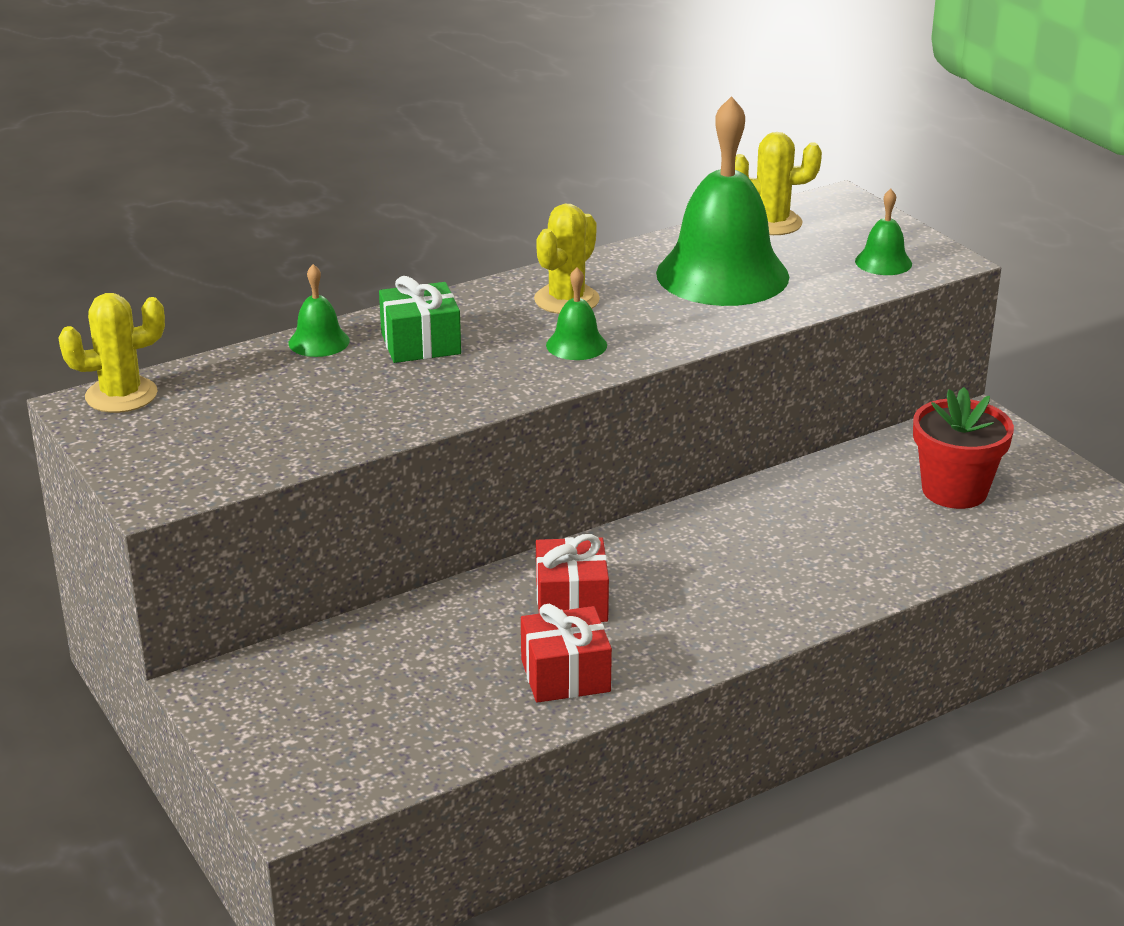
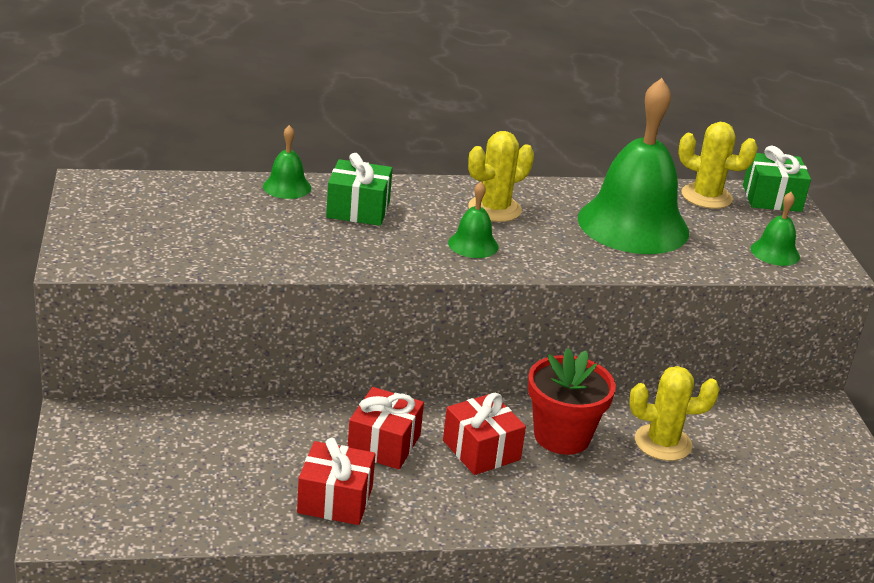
camera: 20 degrees right, 0 degrees up
yellow cactus [58,293,165,413] -> yellow cactus moved to [629,366,720,461]
red flower pot [913,387,1014,509] -> red flower pot moved to [528,348,616,455]
none -> red gift [443,393,526,475]
none -> green gift [743,146,811,212]

